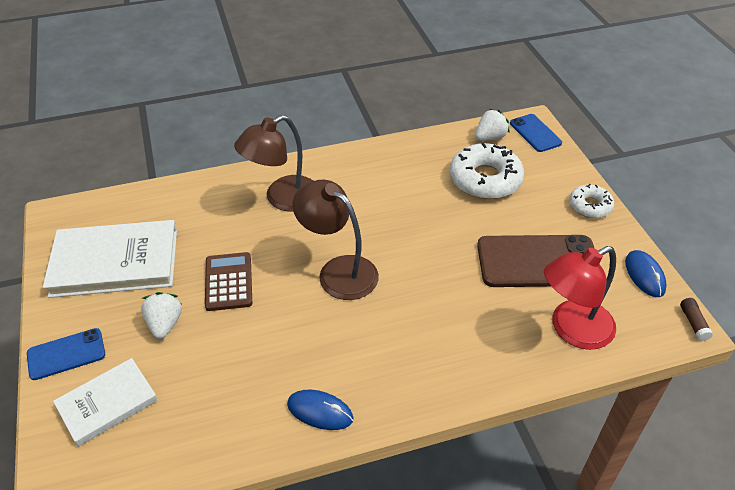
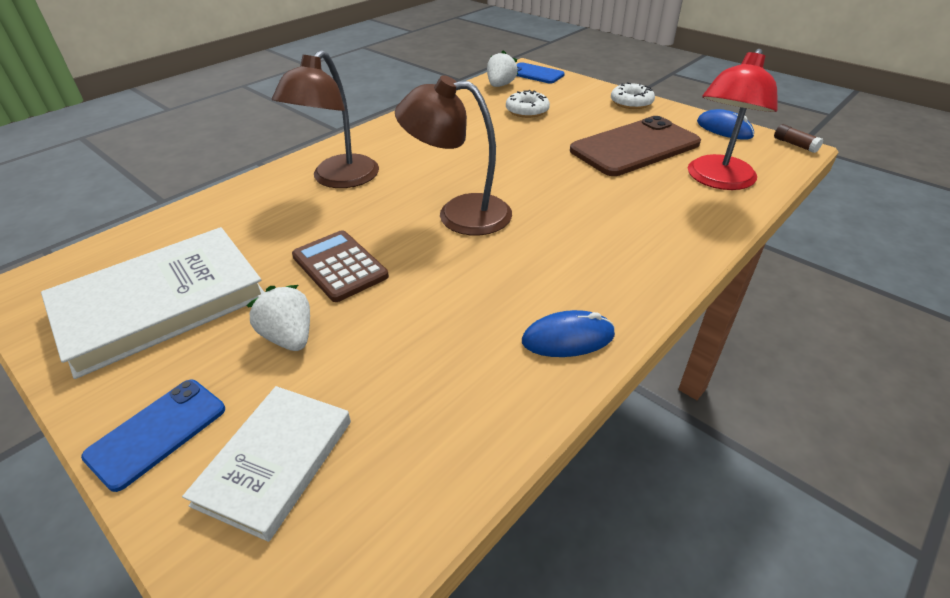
camera: 30 degrees left, 5 degrees down
white donut [450,143,524,199] -> white donut [506,90,550,118], size x0.57

